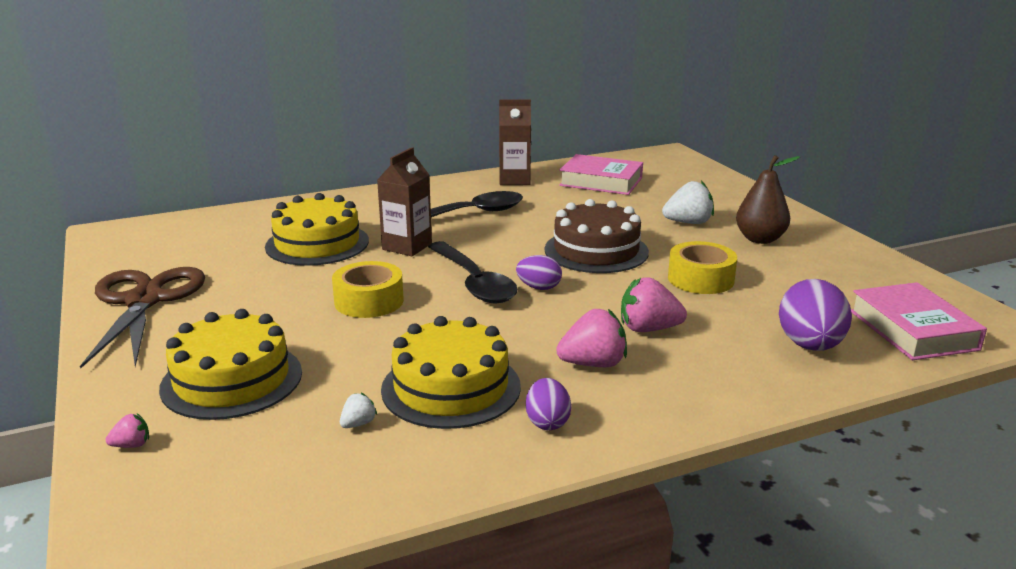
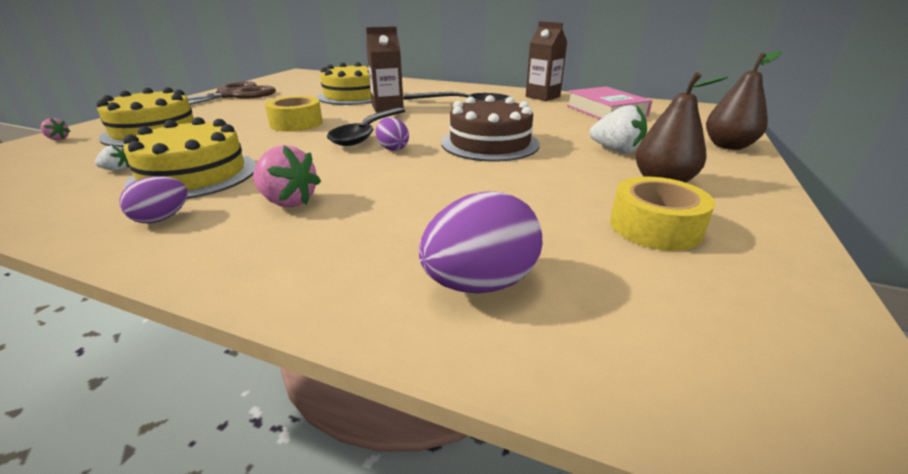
camera: 45 degrees right, 5 degrees up
pink strawberry [621,277,687,332] -> none
yellow tape [668,241,737,294] -> yellow tape moved to [610,177,715,251]
pink book [851,282,987,360] -> none
none -> brown pear [706,51,782,150]

